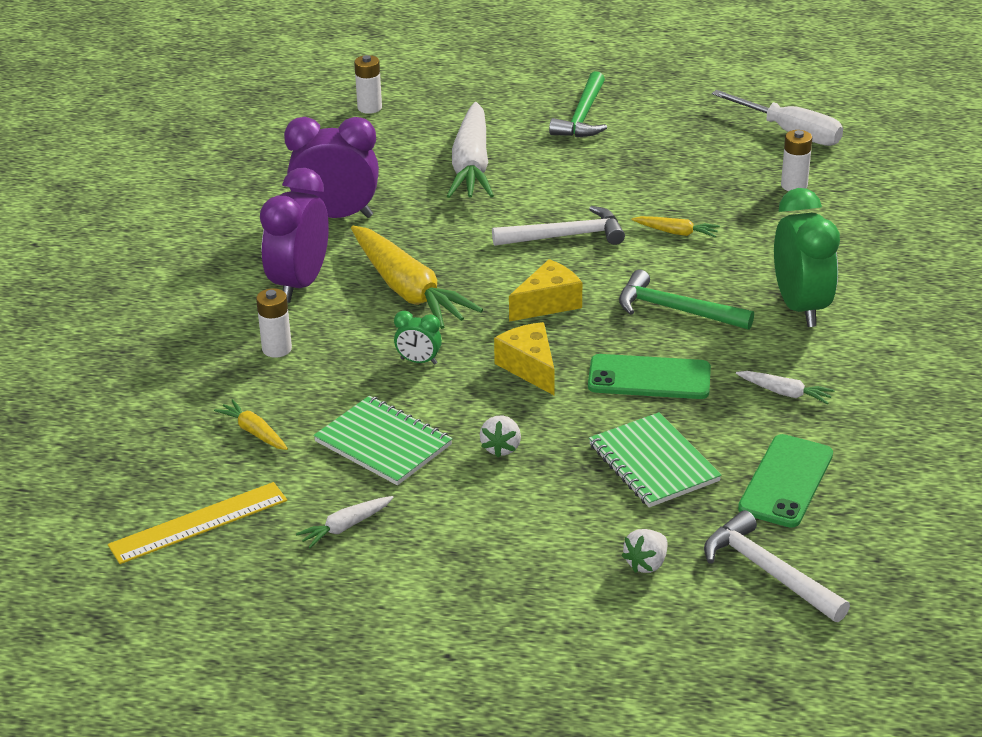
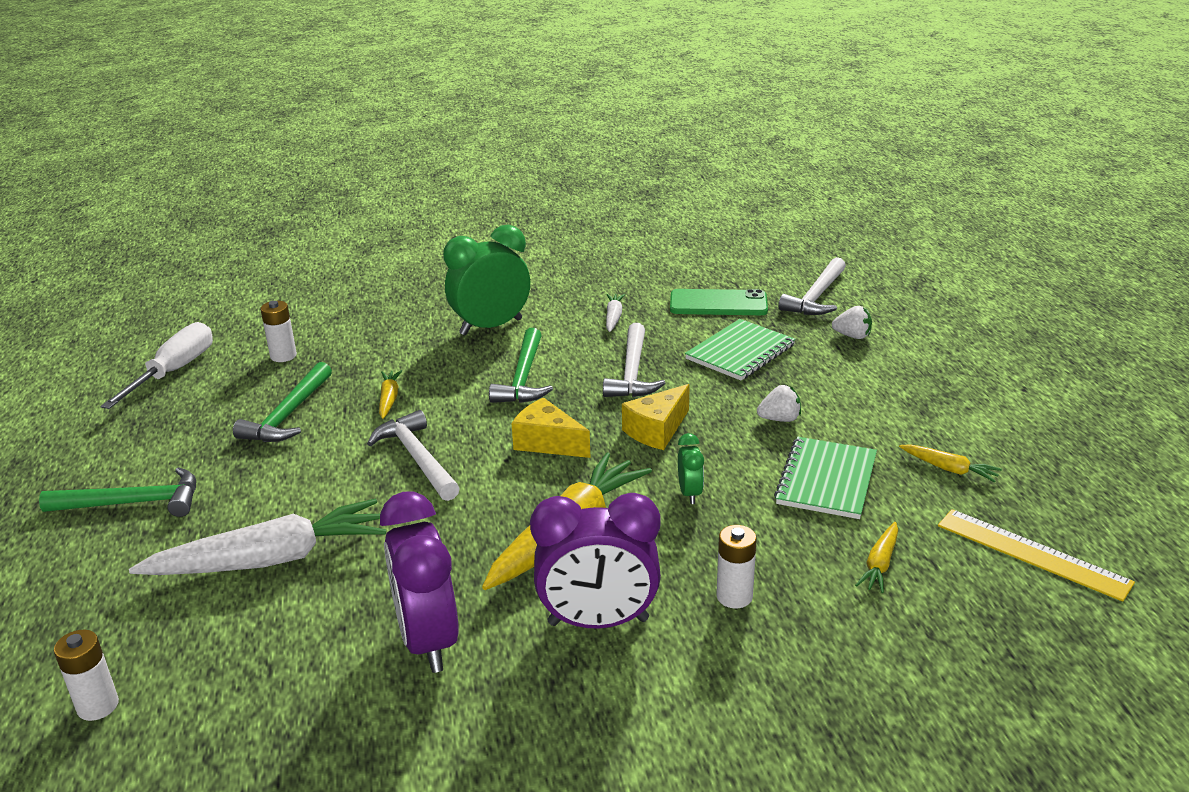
camera: 110 degrees left, 5 degrees down
white carrot [296,496,394,548] -> yellow carrot [899,444,1002,482]
green phone [588,354,711,399] -> white hammer [603,323,665,397]
none -> green hammer [233,362,332,442]

